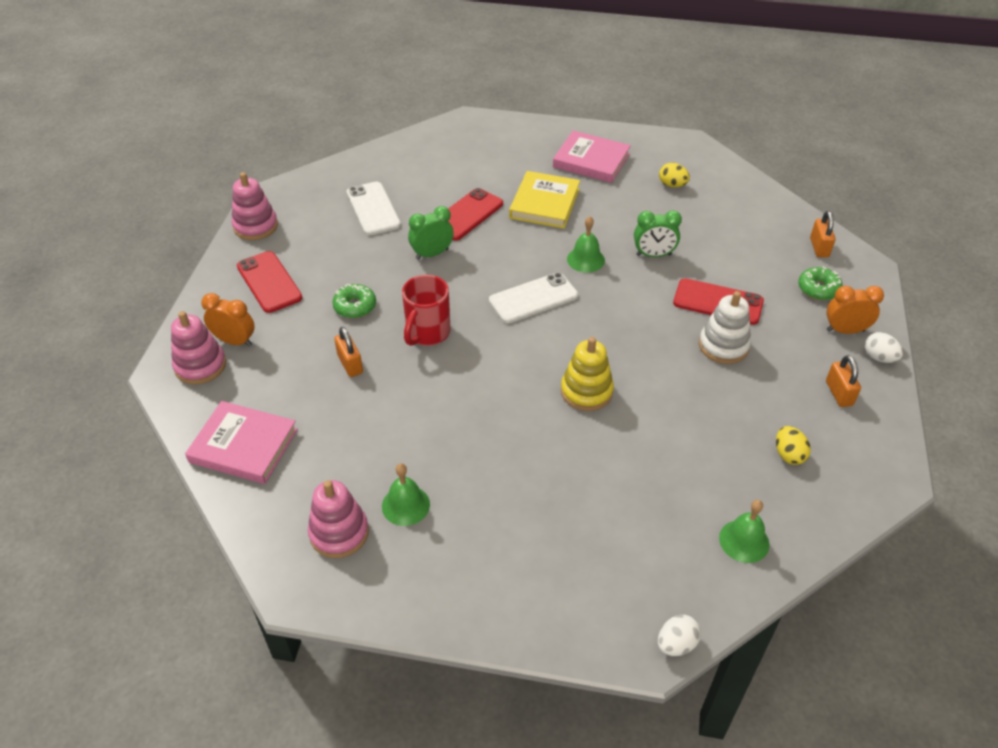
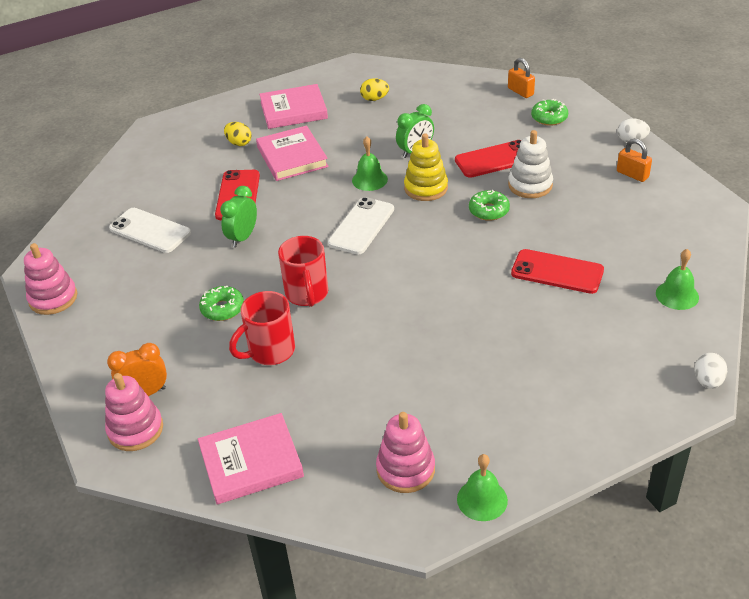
camera: 35 degrees left, 5 degrees down
red phone [237,251,302,313] -> red phone moved to [511,249,604,294]
orange padlock [334,327,363,377] -> red mug [229,291,295,365]
green bell [382,463,430,526] -> green bell moved to [457,454,508,521]
yellow book [509,171,580,228] -> pink book [256,125,328,181]
yellow stacking toy [561,337,614,411] -> yellow stacking toy moved to [404,133,448,201]
yellow egg [776,426,811,465] -> yellow egg moved to [224,122,252,146]
orange clock [826,286,884,334] -> none
none -> green donut [469,190,510,221]

